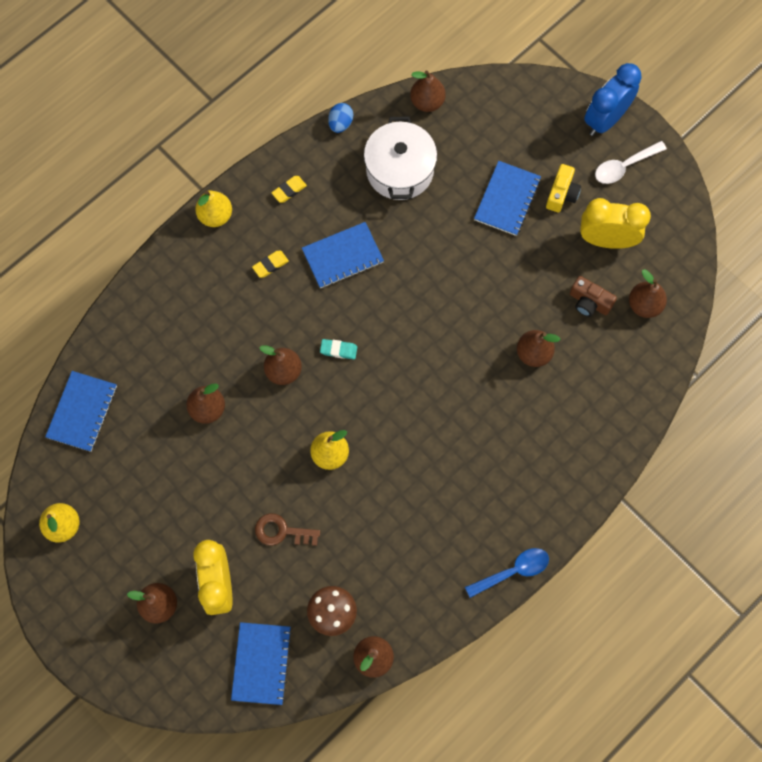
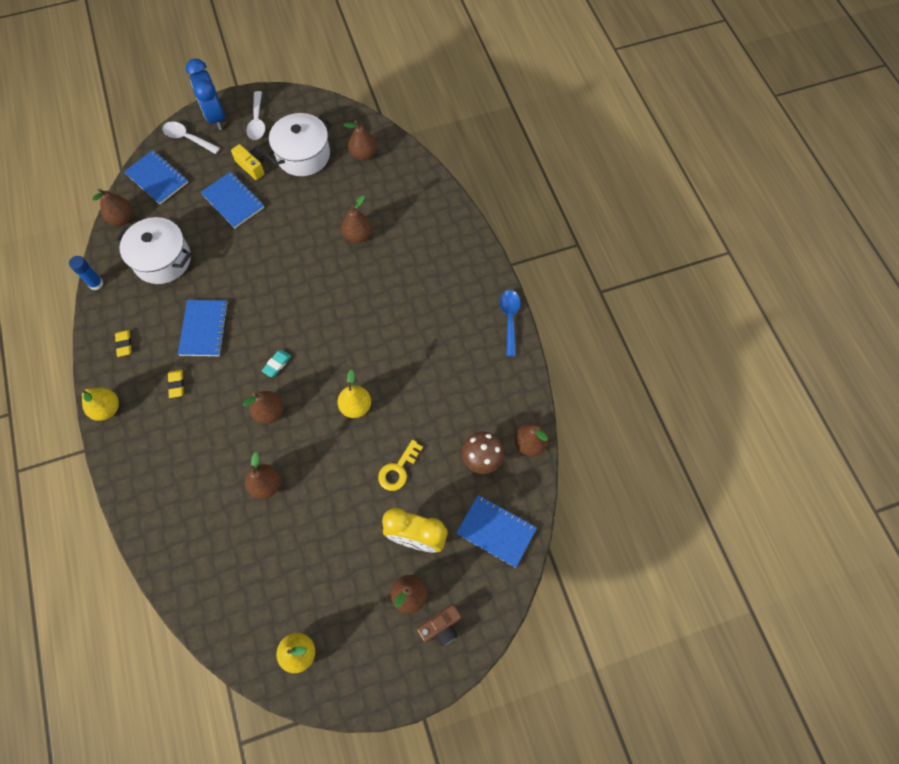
camera: 65 degrees left, 5 degrees down
blue notebook [45,371,117,452] -> blue notebook moved to [124,150,188,204]
brown key [255,513,320,546] -> yellow key [378,440,423,491]
blue egg [328,103,353,133] -> blue glue stick [69,256,103,290]
brown camera [570,276,617,317] -> brown camera moved to [417,604,461,646]
yellow clock [580,198,651,249] -> white pot [266,113,332,176]
none -> white spoon [162,122,220,154]

